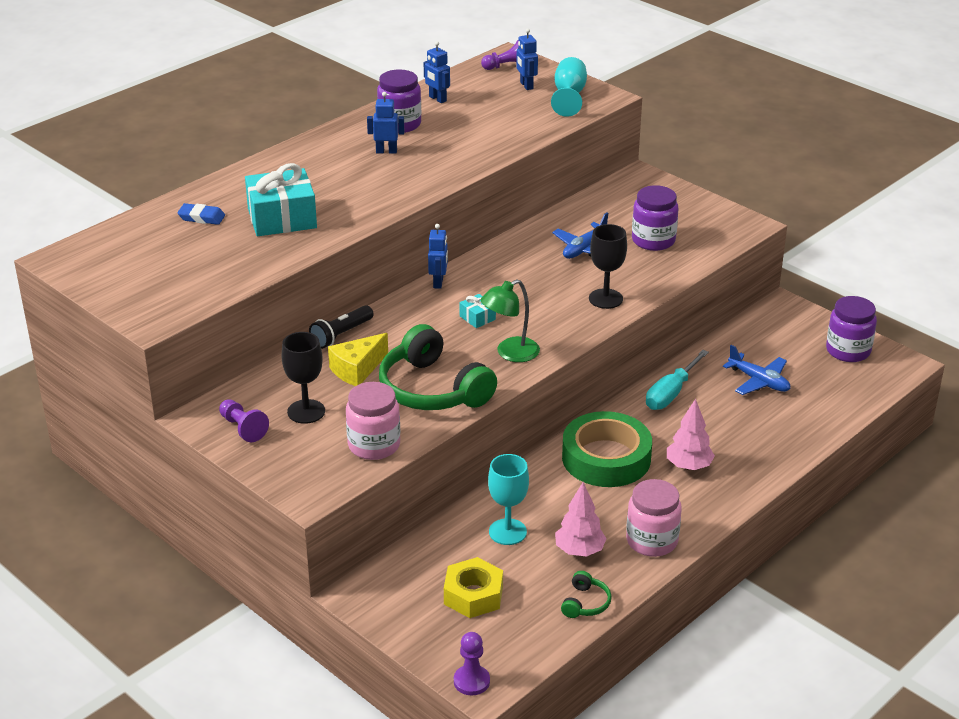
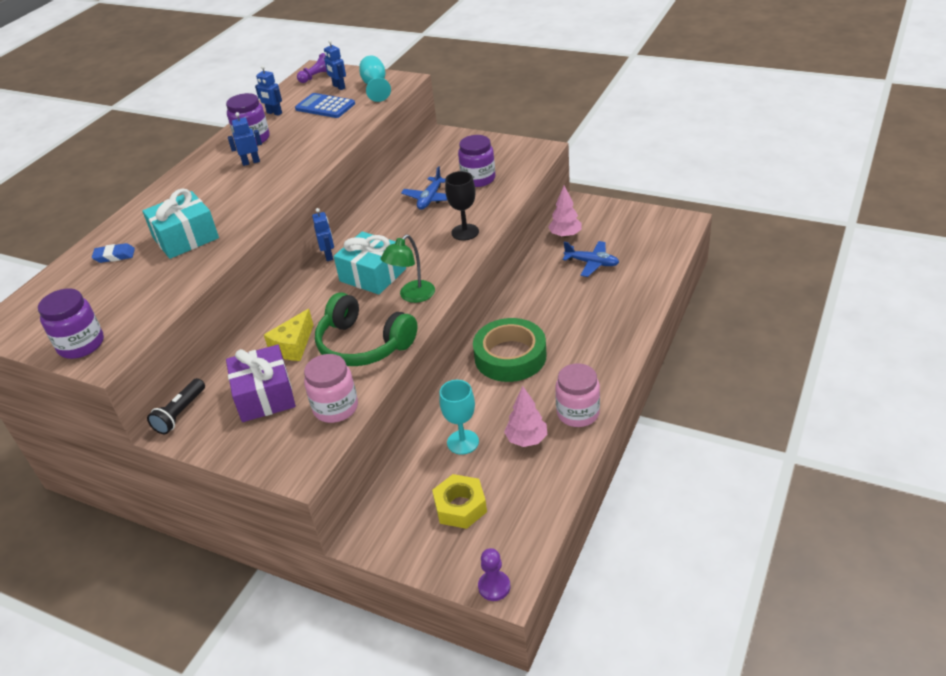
camera: 15 degrees left, 5 degrees up
purple pawn [219,399,269,442] -> none
black goblet [281,332,325,424] -> purple gift [226,345,296,422]
black flashlight [309,305,373,349] -> black flashlight moved to [147,378,205,434]
turquoise gift [460,294,496,328] -> turquoise gift [334,231,406,295], size x2.23
green headphones [561,571,612,618] -> none
turquoise screwdriver [646,350,709,410] -> none
pink tree [667,399,715,470] -> pink tree moved to [548,186,582,238]
purple jar [826,296,877,362] -> purple jar moved to [38,288,104,359]
none -> blue calculator [295,93,355,118]

